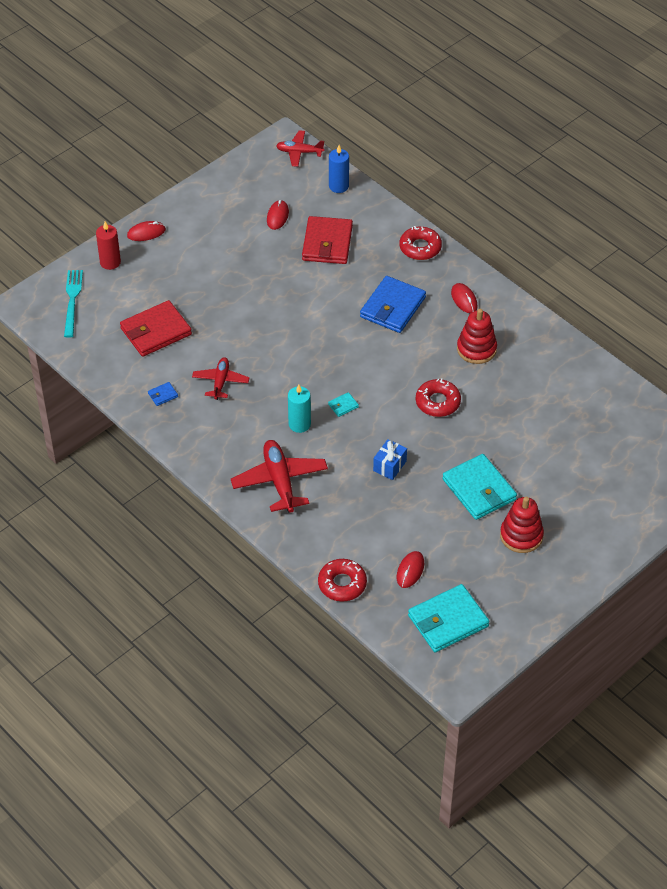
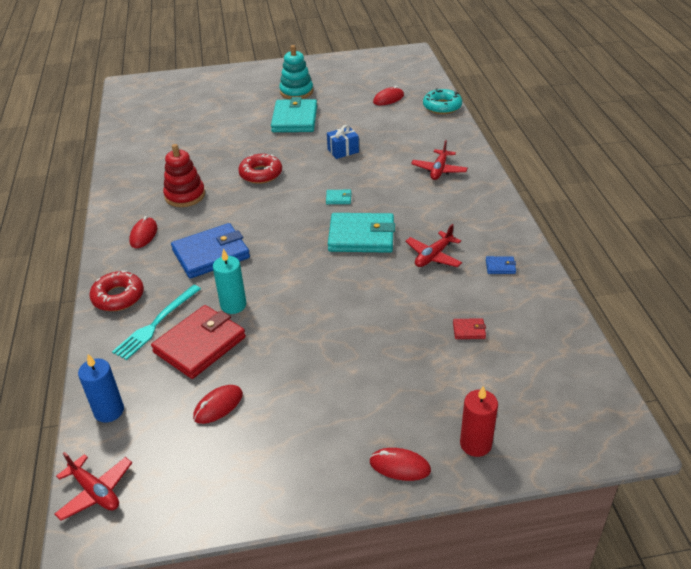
camera: 145 degrees left, 10 degrees down
turquoise fork [64,270,83,338] -> turquoise fork moved to [112,285,201,360]
red wallet [120,300,192,357] -> red wallet [453,319,486,339], size x0.41
red plane [231,440,328,513] -> red plane [411,140,468,180], size x0.61
turquoise candle [288,385,311,433] -> turquoise candle moved to [213,249,246,314]
red donut [318,559,367,602] -> turquoise donut [423,88,462,114]
turquoise wallet [408,584,489,652] -> turquoise wallet moved to [328,213,395,253]
red stacking toy [500,497,544,553] -> turquoise stacking toy [279,45,313,100]

